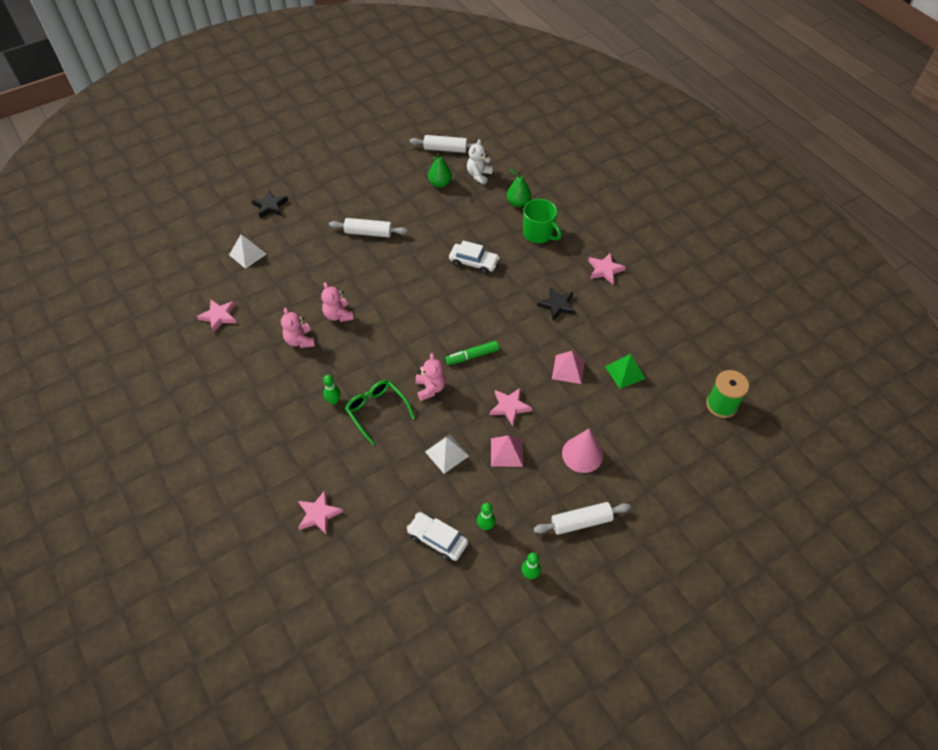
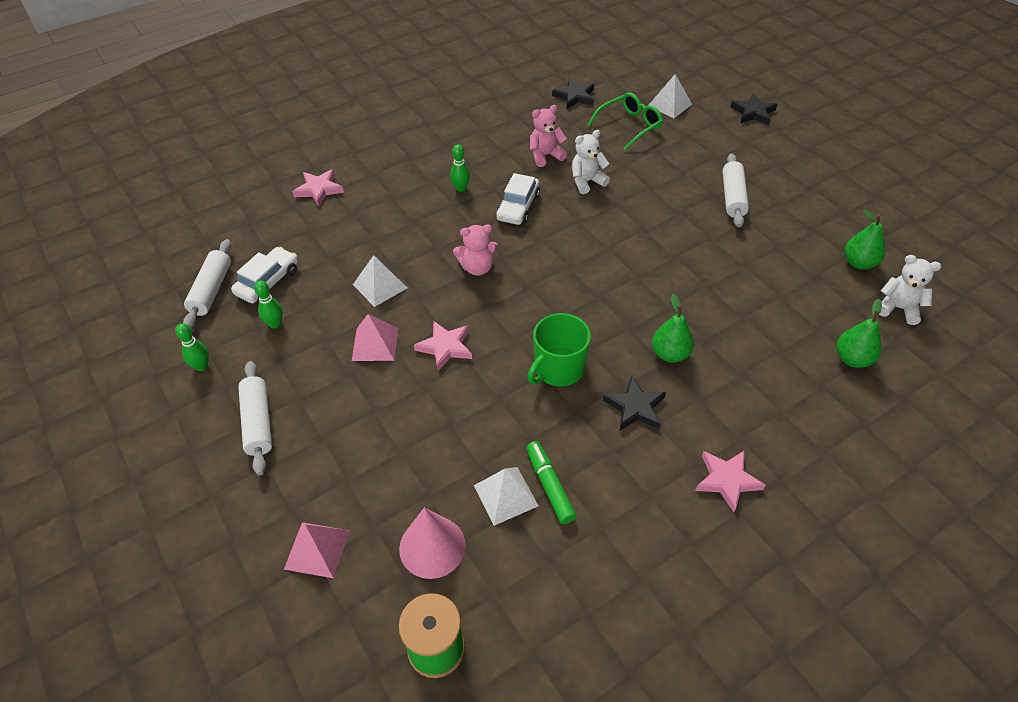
camera: 90 degrees right, 5 degrees down
pink star [197,300,236,333] -> black star [552,78,594,109]
pink teddy bear [321,282,354,322] -> white teddy bear [572,130,610,194]
green glasses [345,380,415,445] -> green glasses moved to [588,92,663,151]
white rolling pin [409,135,477,153] -> white rolling pin moved to [183,239,231,328]
green marker [445,341,499,365] -> green marker moved to [526,441,576,524]
white car [449,241,500,274] -> white car moved to [496,173,540,225]
green mug [523,199,562,243] -> green mug moved to [527,313,591,386]
pink pyramid [552,351,585,384] -> pink pyramid moved to [284,522,350,578]
pink cone [562,429,603,473] -> pink cone moved to [399,508,466,579]
green pyramid [605,354,646,389] -> white pyramid [474,467,539,526]
none -> green pear [652,294,694,362]

